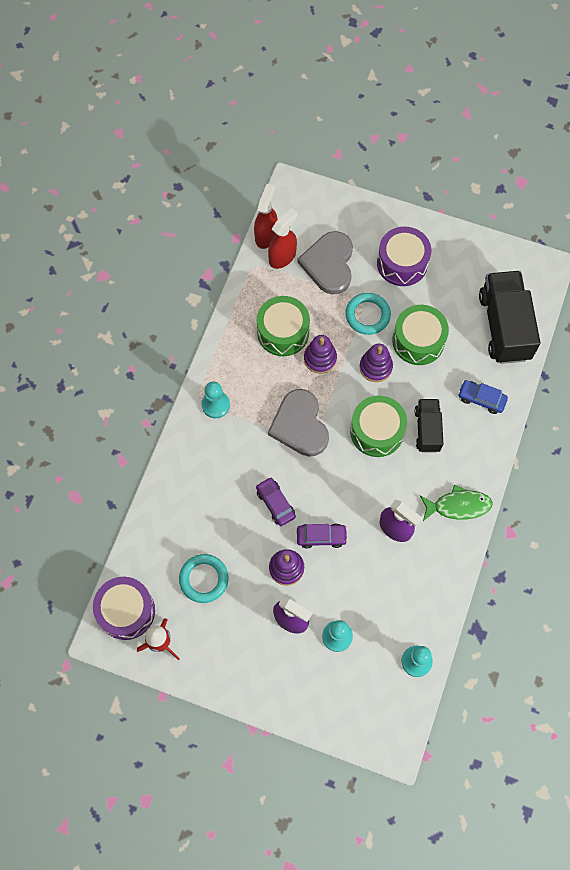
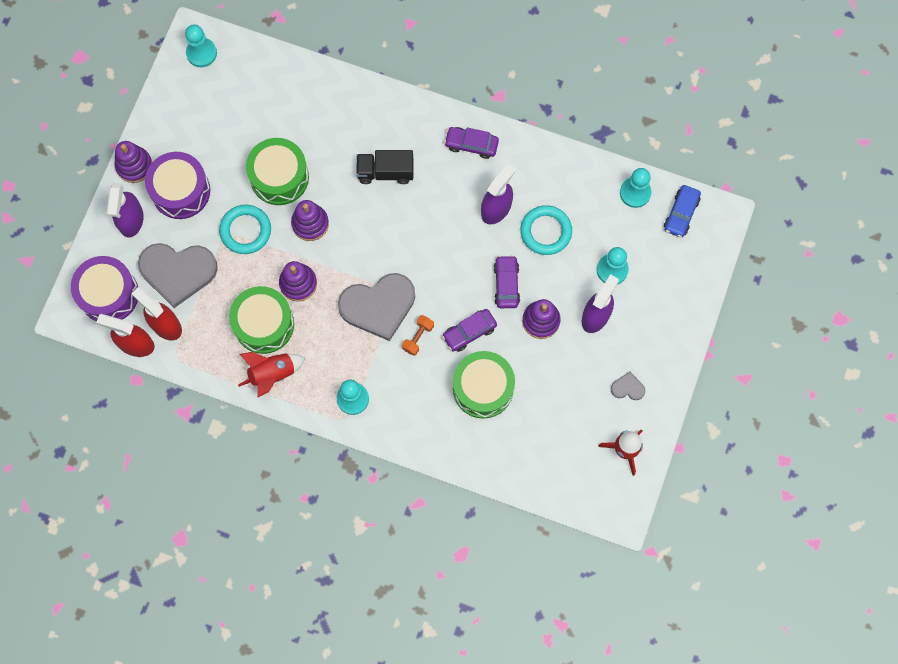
camera: 90 degrees left, 5 degrees up
purple drum [93,577,155,640] -> purple drum moved to [71,256,138,322]
turquoise ring [179,554,228,603] -> turquoise ring moved to [520,205,572,255]
green drum [350,395,407,457] -> green drum moved to [453,351,515,419]
green fish [420,485,493,521] -> purple car [444,127,499,159]
blue car [458,380,508,414] -> blue car moved to [664,185,701,237]
black truck [479,271,540,364] -> none
none -> purple spray bottle [107,183,144,238]
none -> purple stacking toy [115,141,152,183]
none -> turquoise pawn [185,25,217,67]
none -> red rocket [238,352,305,398]
none -> orange dumbbell [402,315,434,356]
none -> grey heart [611,371,645,400]

